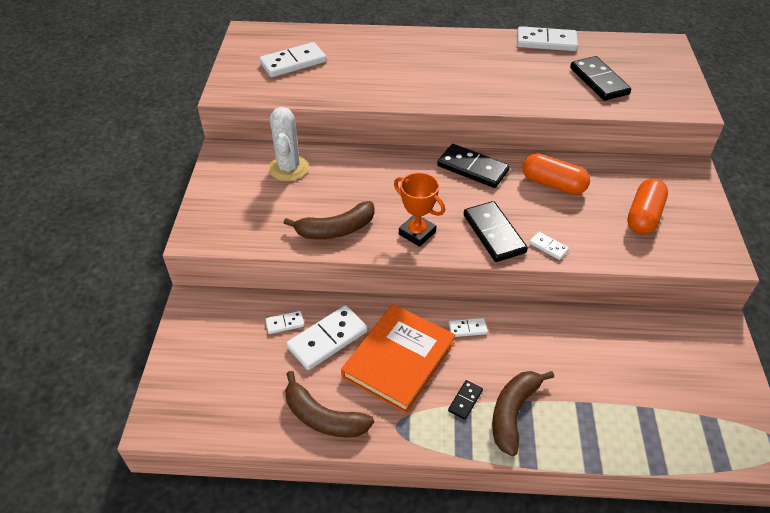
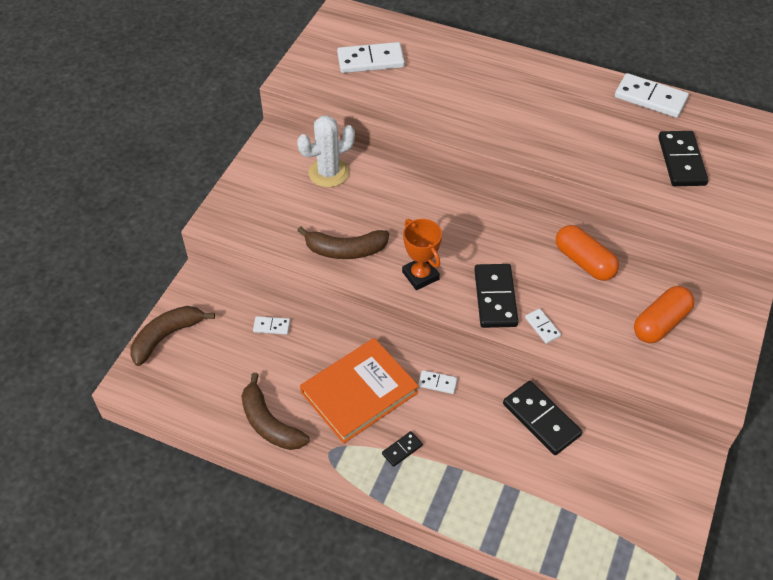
camera: 20 degrees right, 5 degrees up
white cactus [269,107,309,181] -> white cactus turned 45 degrees clockwise [297,115,355,187]
white domino [286,305,368,370] -> none
black domino [437,144,510,188] -> black domino moved to [503,381,582,455]
brown banana [492,371,554,456] -> brown banana moved to [130,306,215,366]

